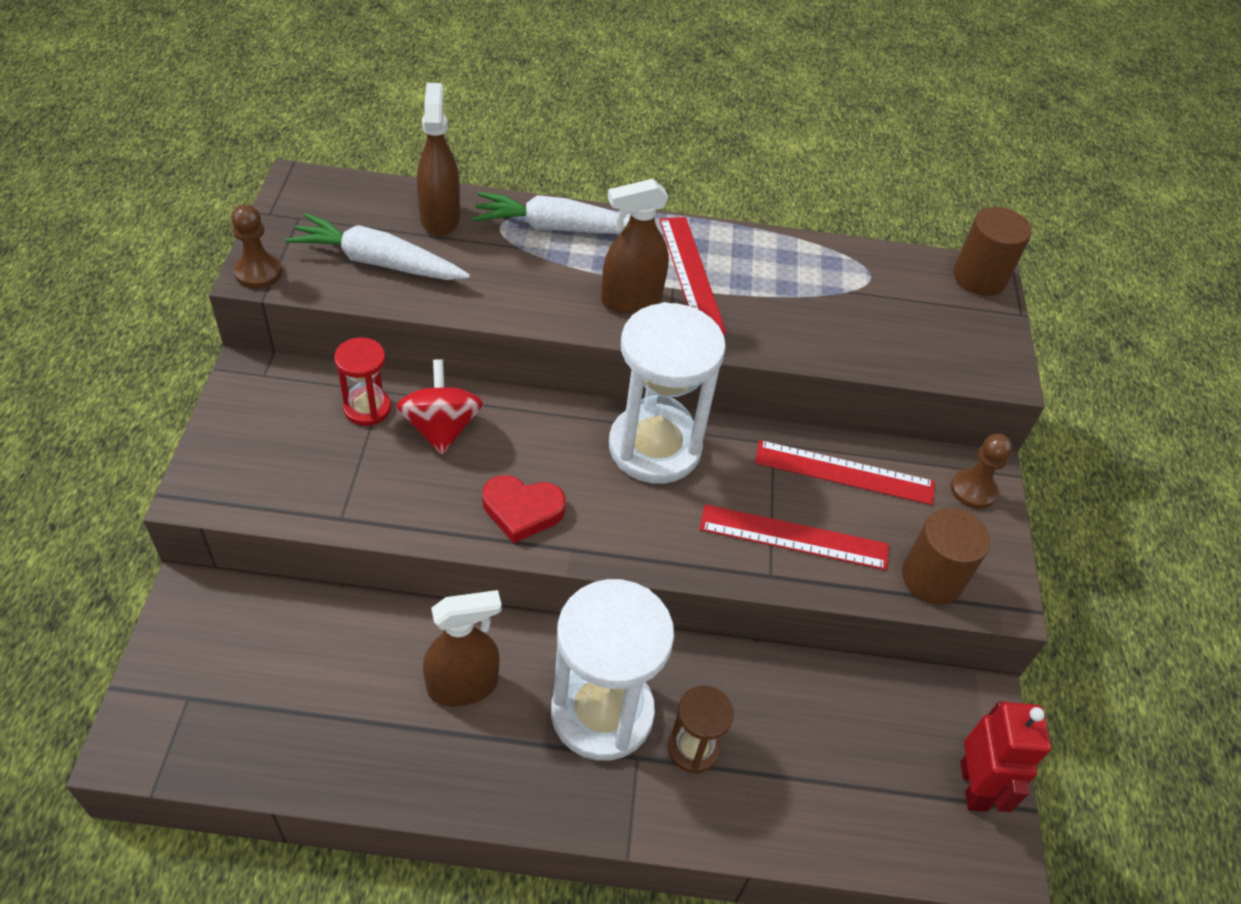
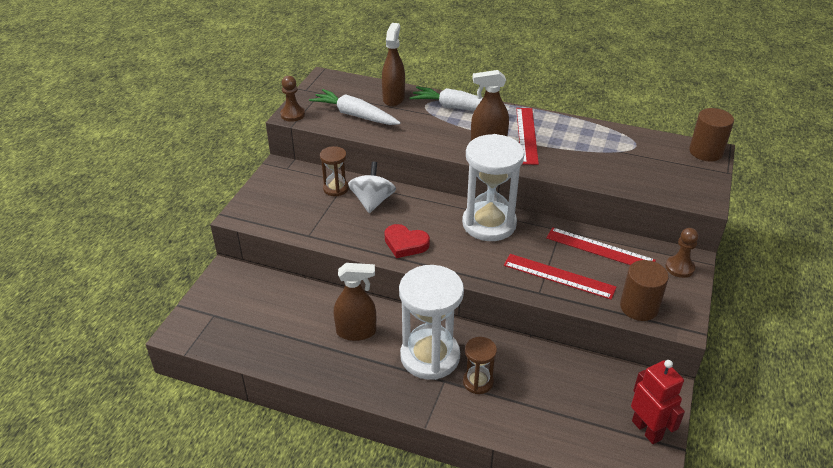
camera: 20 degrees right, 10 degrees down
red hourglass [334,337,391,426] -> brown hourglass [320,146,349,196]
red spinning top [395,359,484,455] -> white spinning top [348,162,396,213]
red robot [961,701,1051,812] -> red robot turned 45 degrees counterclockwise [631,360,685,444]

